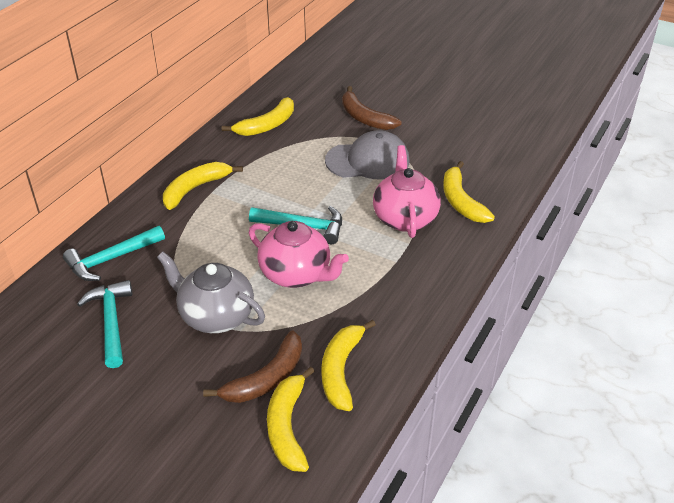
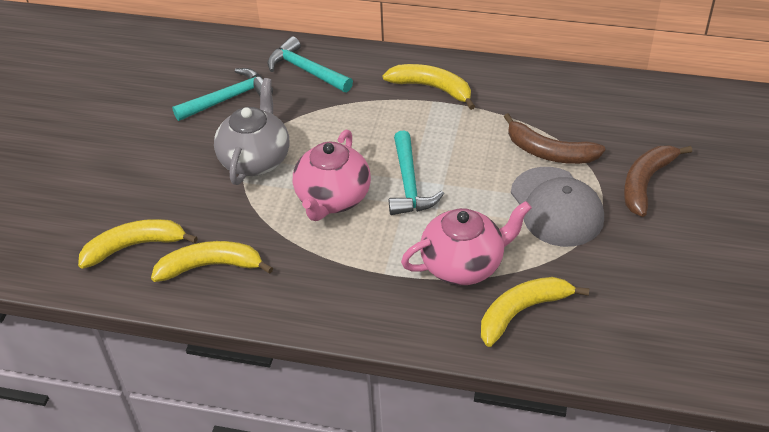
camera: 75 degrees right, 5 degrees up
brown banana [203,330,302,403] -> brown banana moved to [504,113,605,164]
yellow banana [222,97,294,136] -> none

